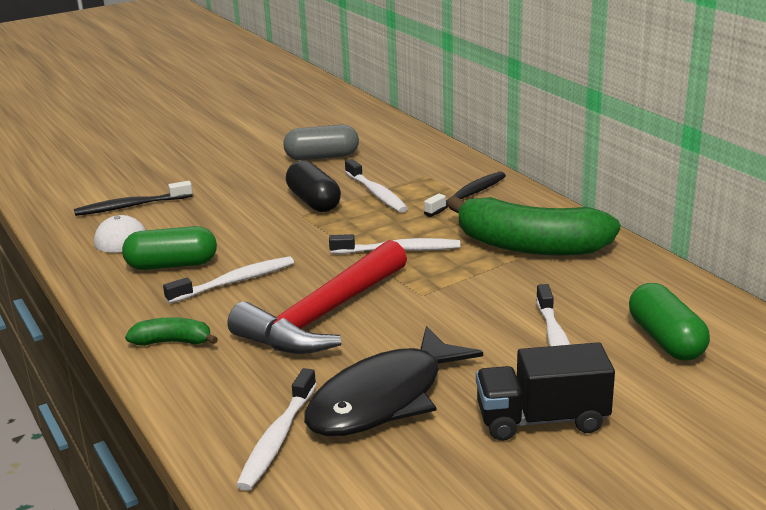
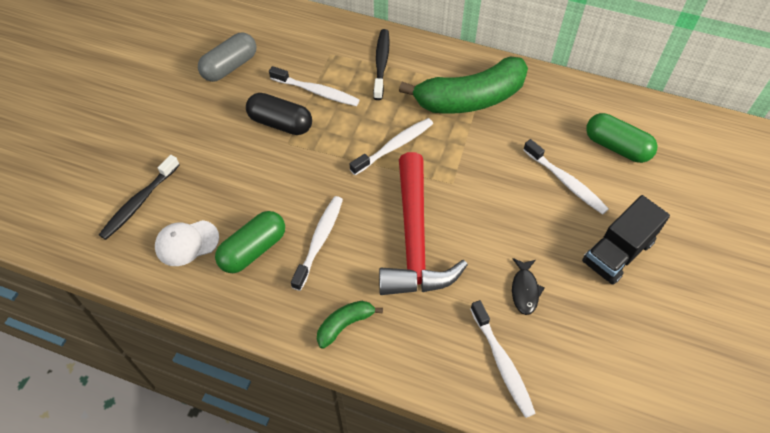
camera: 40 degrees left, 30 degrees up
black fish [304,326,483,436] -> black fish [512,258,544,315], size x0.43

